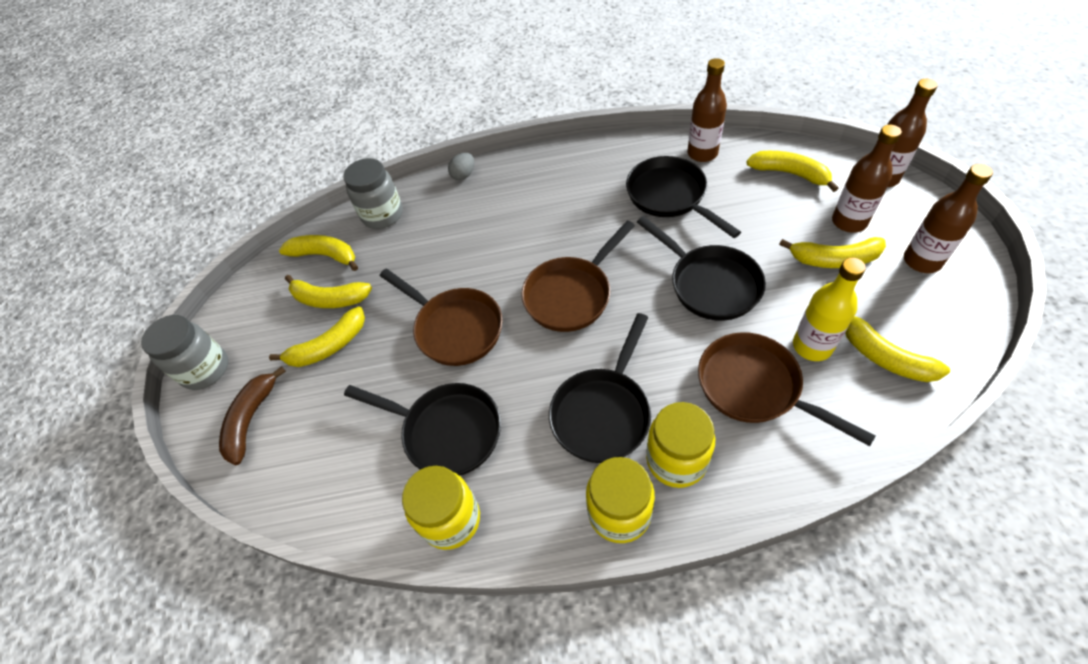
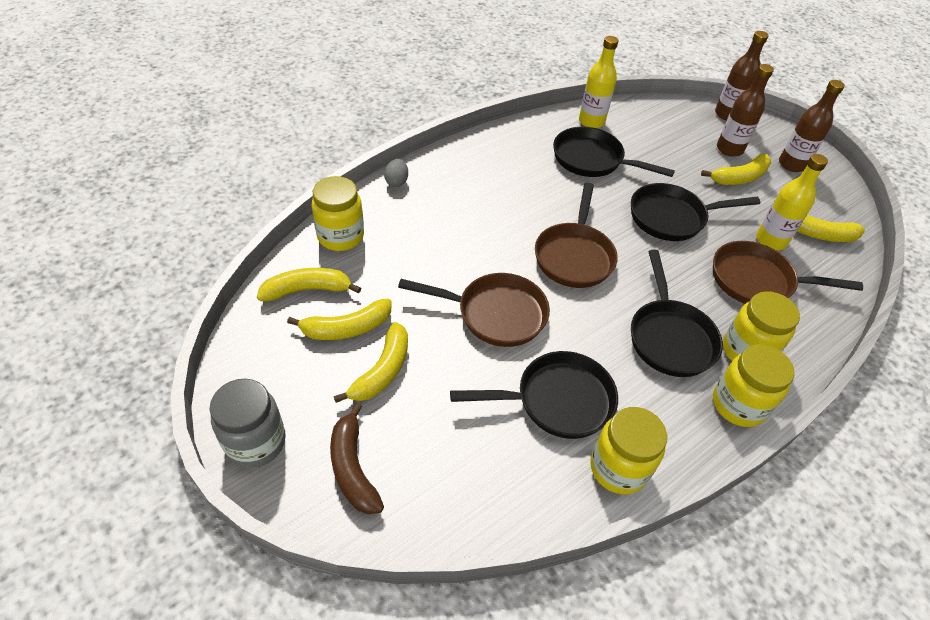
camera: 40 degrees left, 5 degrees down
grey jar [344,158,403,229] -> yellow jar [312,176,364,251]
black pan [637,216,766,321] -> black pan turned 150 degrees clockwise [631,183,760,241]
brown bottle [687,58,727,162] -> yellow bottle [579,36,618,128]
yellow banana [746,151,839,192] -> none

